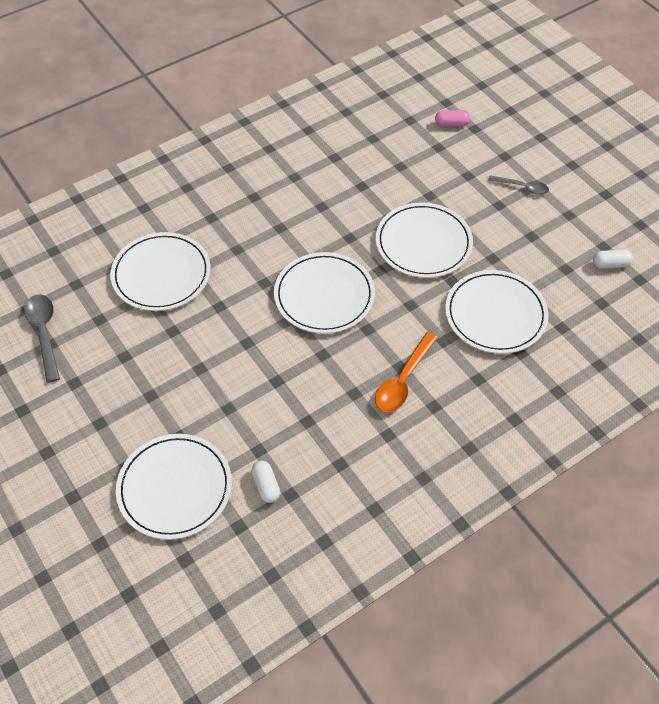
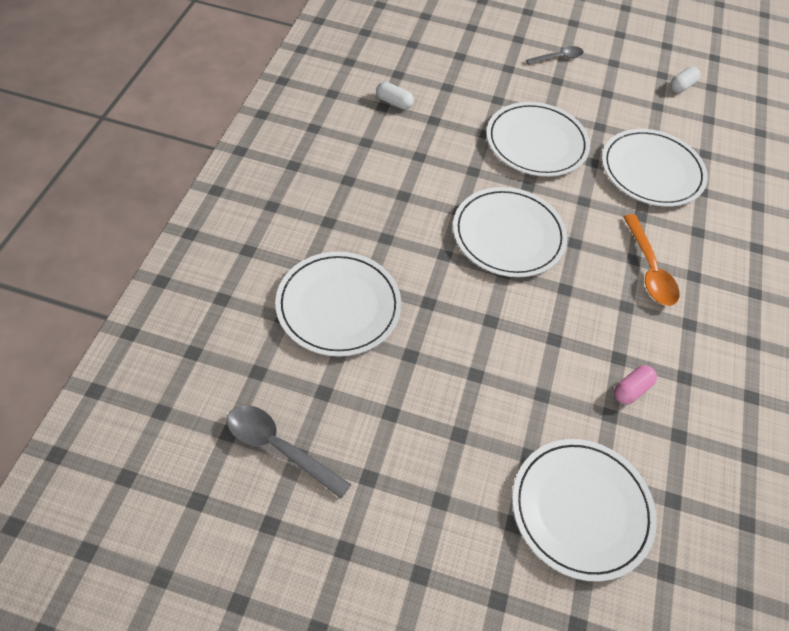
camera: 45 degrees left, 0 degrees up
white capsule [251,461,280,503] -> white capsule moved to [376,82,414,109]
pink capsule [435,110,470,126] -> pink capsule moved to [614,365,657,404]

